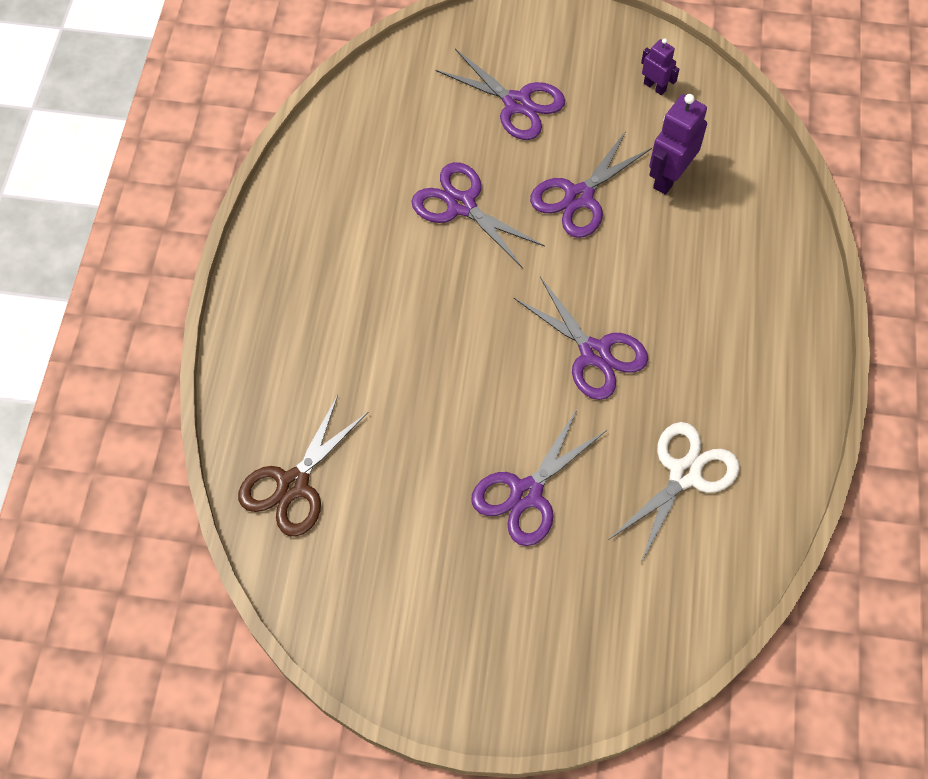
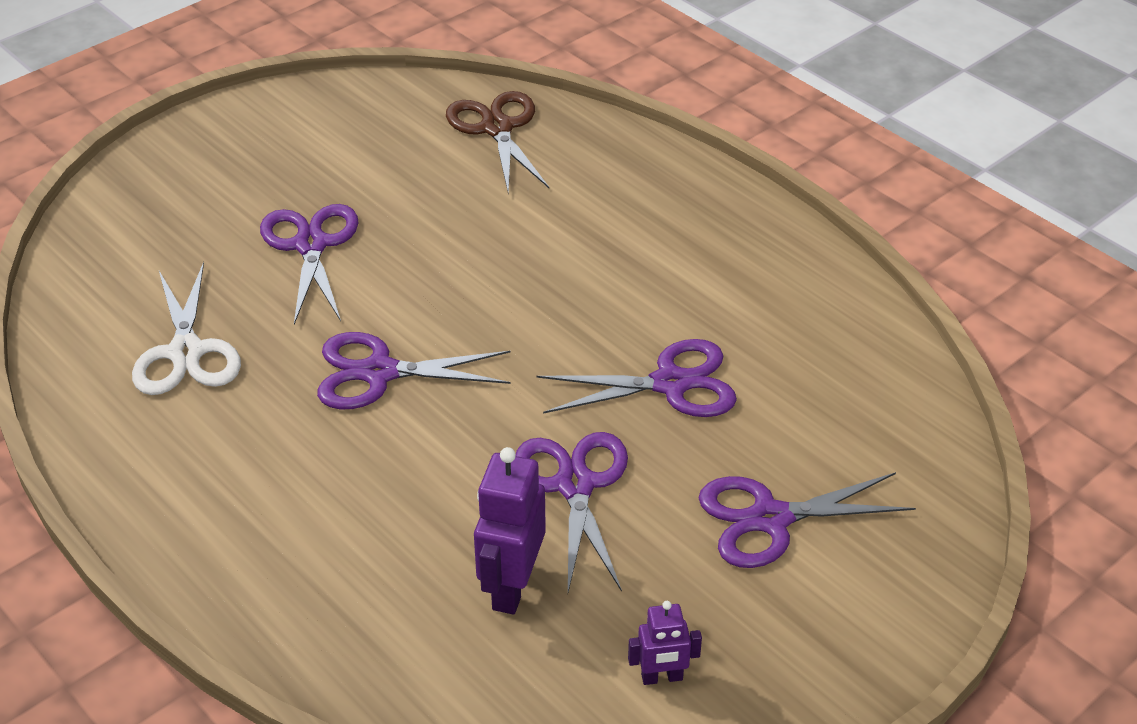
camera: 130 degrees right, 20 degrees down
purple robot [649,94,707,195] -> purple robot turned 150 degrees counterclockwise [474,447,546,614]

